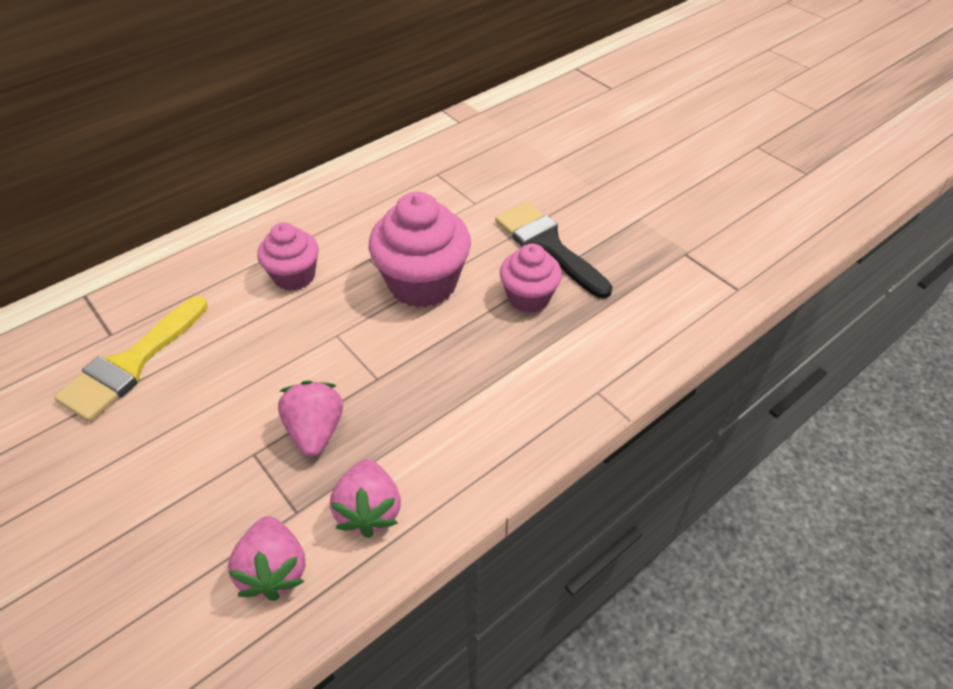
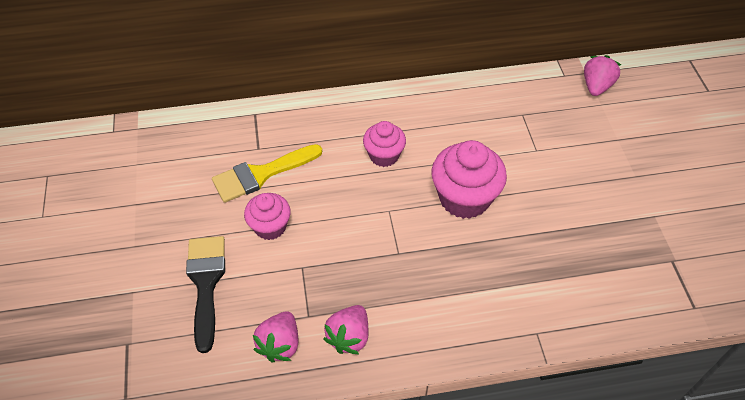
camera: 30 degrees right, 5 degrees up
pink strawberry [278,381,343,457] -> pink strawberry moved to [584,55,621,96]
black brush [495,202,612,298] -> black brush moved to [186,236,225,353]
pink cupcake [500,244,562,313] -> pink cupcake moved to [244,193,291,240]

